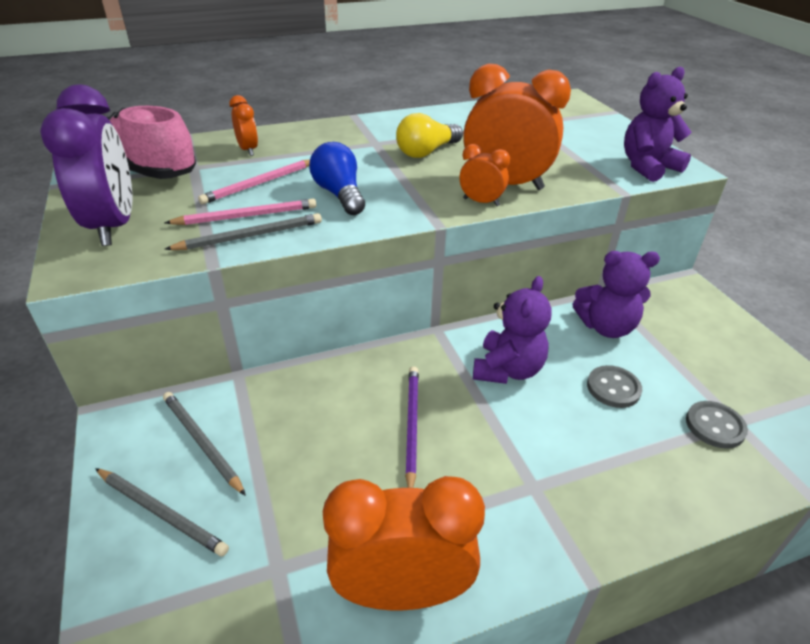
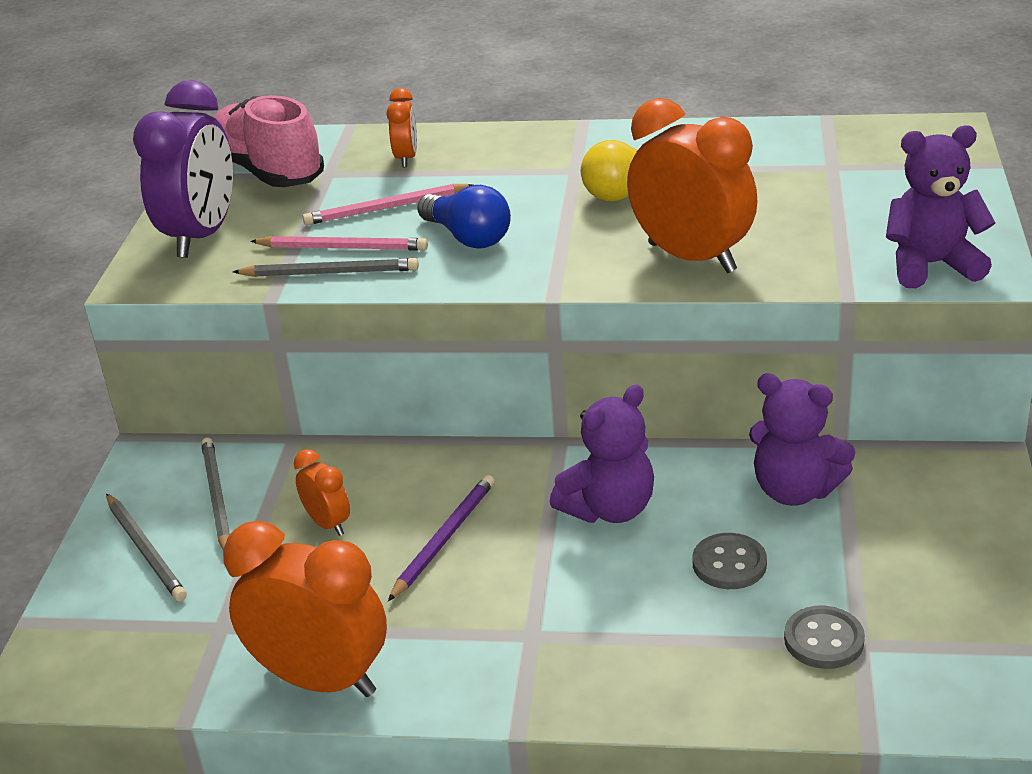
camera: 30 degrees right, 5 degrees down
blue light bulb [309,142,365,215] -> blue light bulb turned 135 degrees clockwise [417,185,511,249]
orange clock [460,144,510,206] -> orange clock moved to [294,449,350,536]

